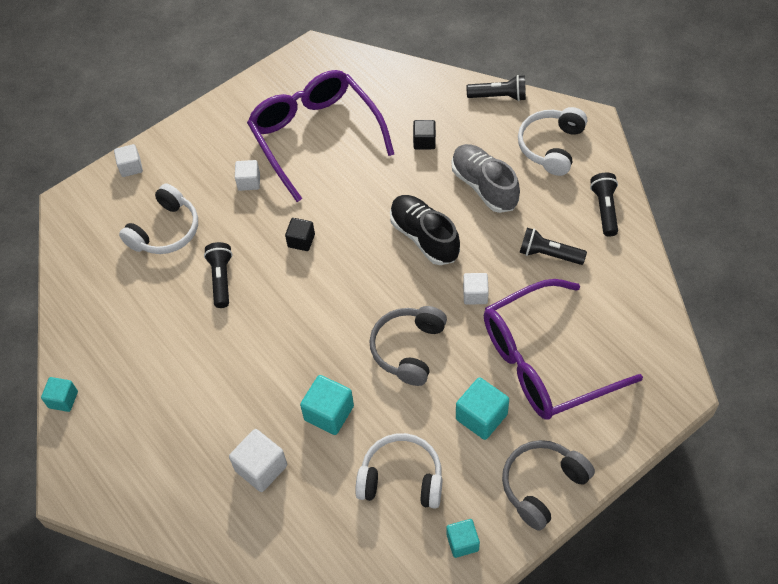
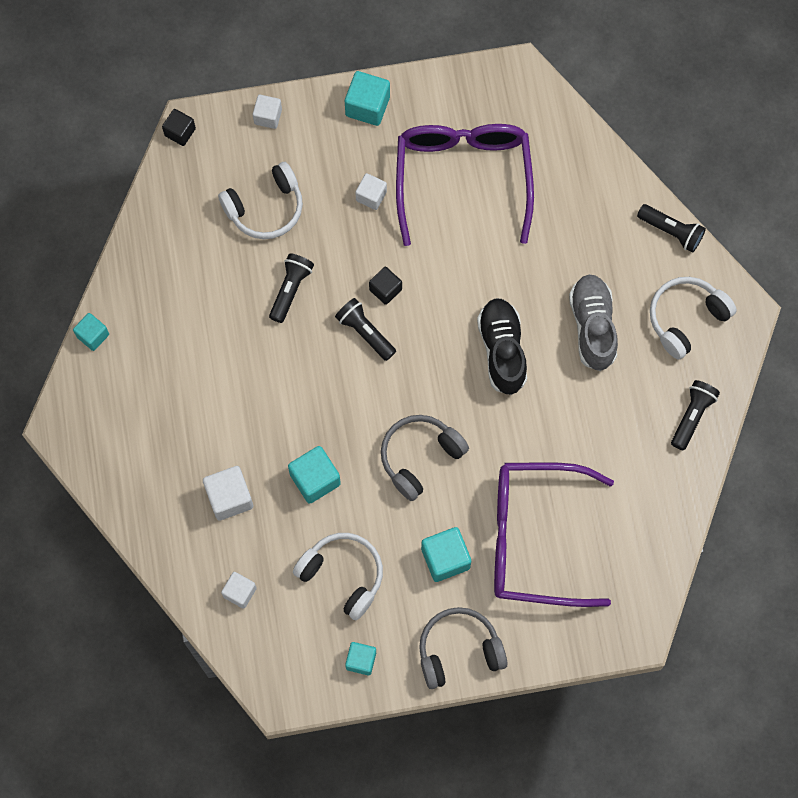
camera: 25 degrees right, 15 degrees up
black cube [413,120,436,149] -> black cube moved to [162,109,196,146]
white cube [463,273,489,305] -> white cube moved to [221,572,257,609]
black flashlight [520,228,587,265] -> black flashlight moved to [335,298,396,361]
none -> turquoise cube [345,71,390,126]

